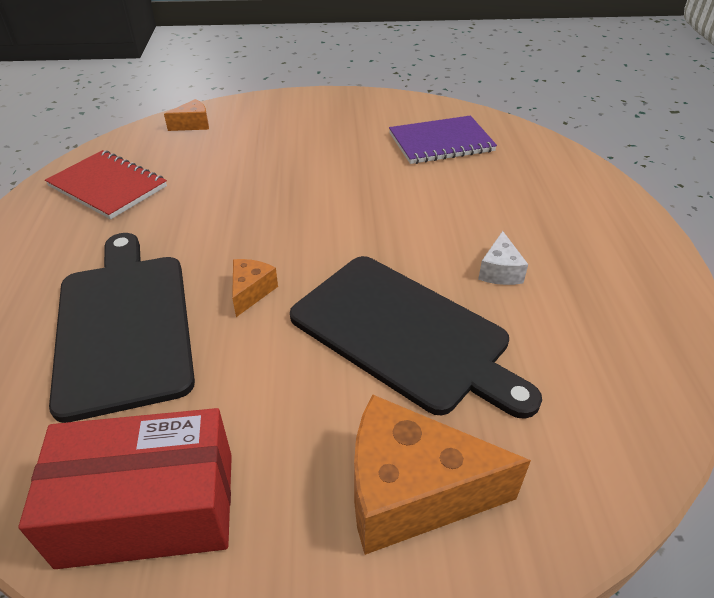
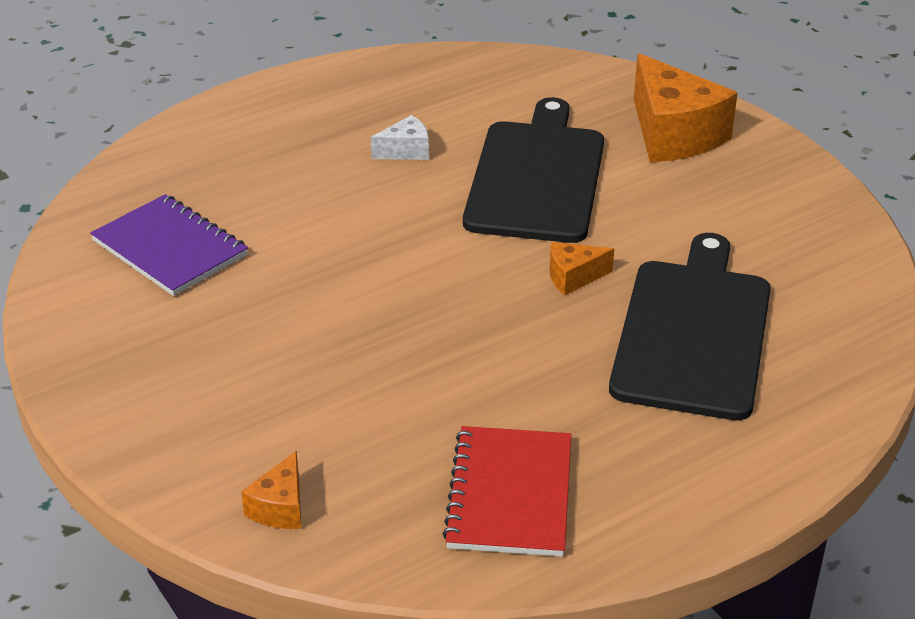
camera: 120 degrees left, 5 degrees down
red box [19,408,232,569] -> none
black cutting board [49,233,195,423] -> black cutting board turned 150 degrees clockwise [609,233,771,420]
orange cheese [164,99,209,131] -> orange cheese turned 105 degrees counterclockwise [241,451,301,529]

